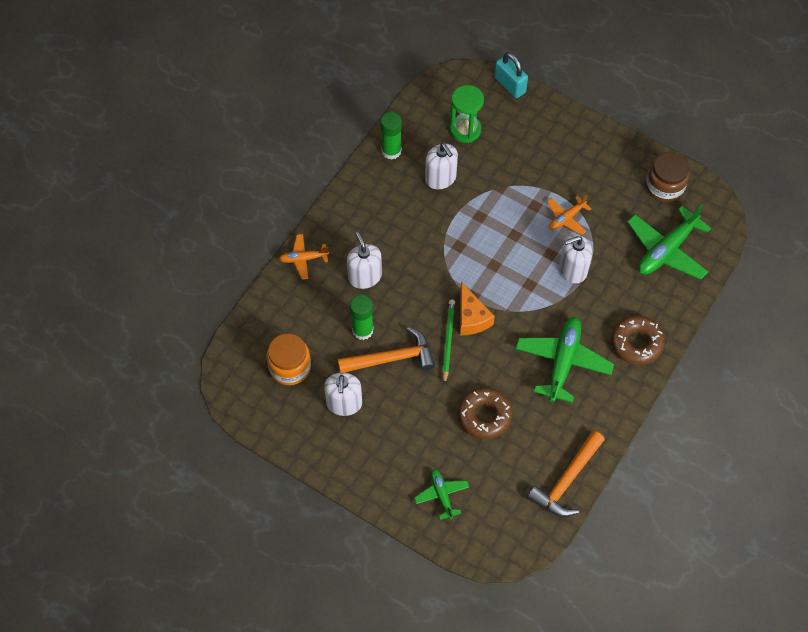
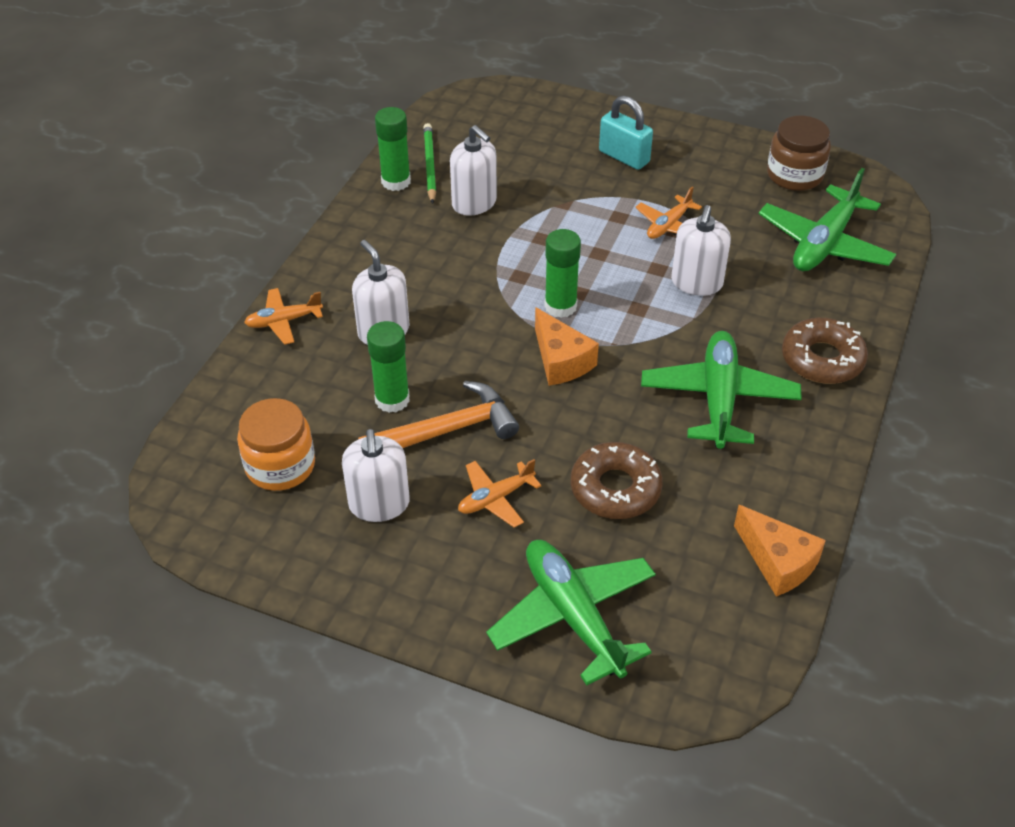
camera: 10 degrees left, 15 degrees down
green plane [414,469,469,520] -> green plane [486,540,656,686], size x1.84
green pencil [442,299,455,385] -> green pencil moved to [423,123,436,204]
green hourglass [450,85,484,143] -> none
turquoise padlock [494,52,528,98] -> turquoise padlock moved to [599,96,653,170]
orange hammer [527,430,605,517] -> orange cheese [734,505,826,596]
white soap dispenser [559,234,592,283] -> white soap dispenser turned 45 degrees counterclockwise [671,205,731,296]
none -> orange plane [458,459,541,528]
none -> green glue stick [544,229,581,318]

